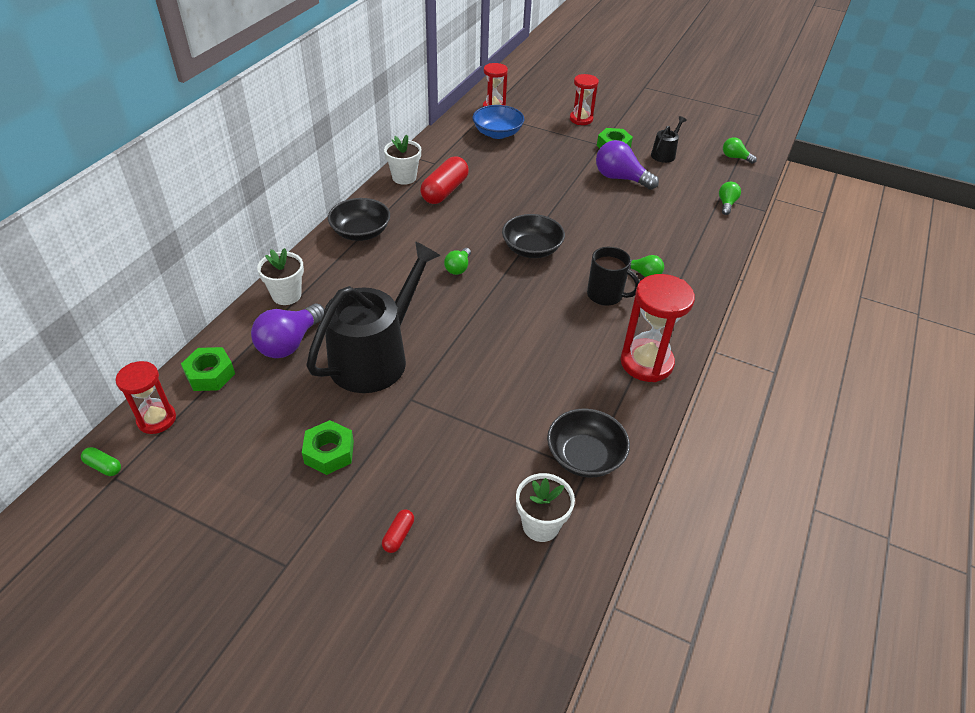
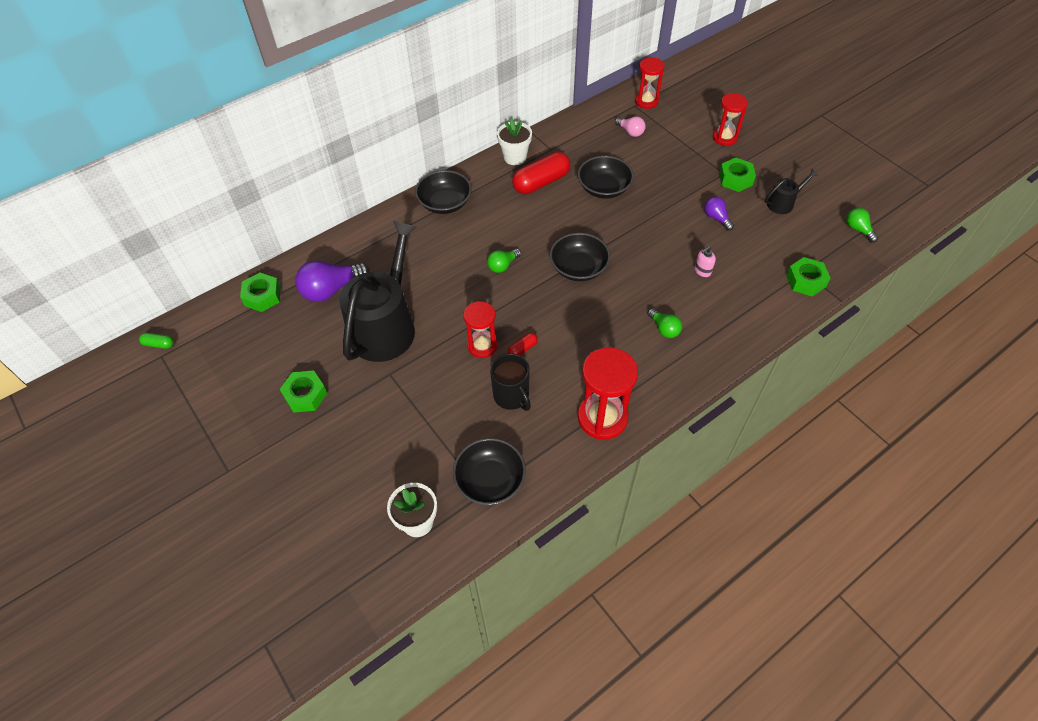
camera: 30 degrees right, 10 degrees up
green capsule [81,447,121,476] -> green capsule turned 45 degrees counterclockwise [139,333,174,349]
red hourglass [116,361,176,434] -> red hourglass moved to [463,301,498,358]
white flower pot [257,248,304,305] -> none
black watering can [306,241,441,393] -> black watering can turned 45 degrees counterclockwise [339,221,417,362]
red capsule [382,509,414,553] -> red capsule moved to [508,333,538,355]
blue bowl [472,105,525,139] -> pink light bulb [615,116,646,137]
black mug [587,247,640,306] -> black mug moved to [490,353,531,411]
purple light bulb [596,140,659,190] -> purple light bulb [704,197,734,230], size x0.56
green light bulb [719,182,741,215] -> green nut [786,257,830,297]
none -> black bowl [578,156,634,199]
none -> pink soap dispenser [694,246,716,277]

